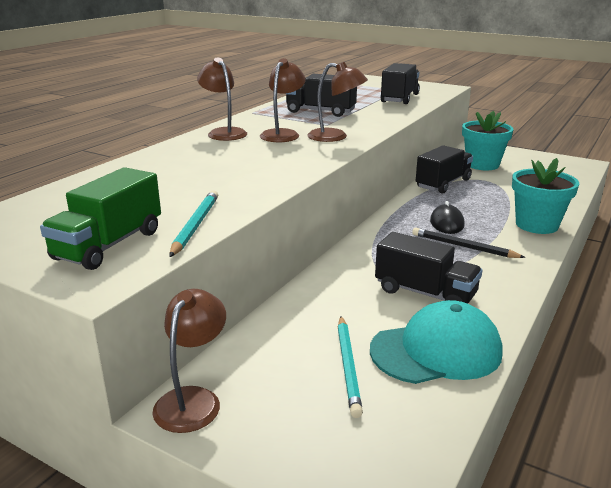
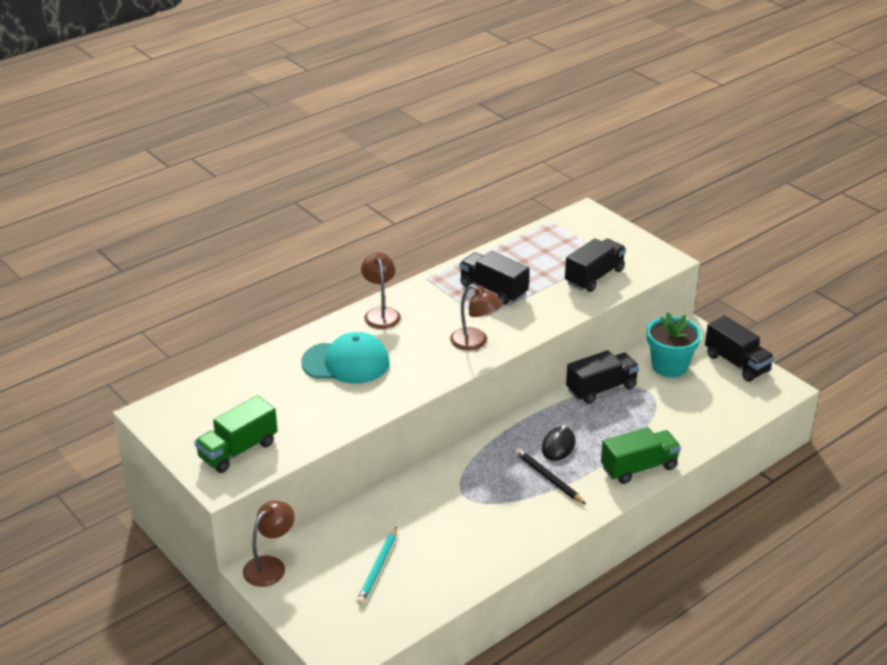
camera: 20 degrees right, 10 degrees up
turquoise pencil [169,190,218,257] -> none
brown lamp [260,58,305,142] -> none
turquoise cap [370,300,502,384] -> turquoise cap moved to [301,332,390,384]
black truck [375,232,482,304] -> black truck moved to [705,315,774,382]
turquoise flower pot [512,158,579,234] -> green truck [601,427,681,484]

